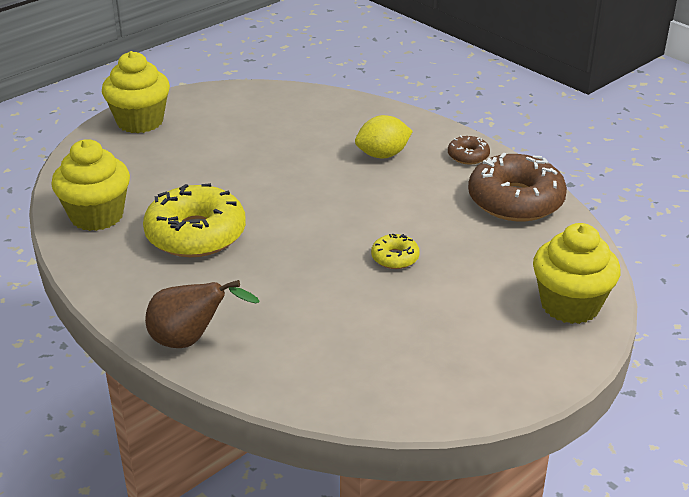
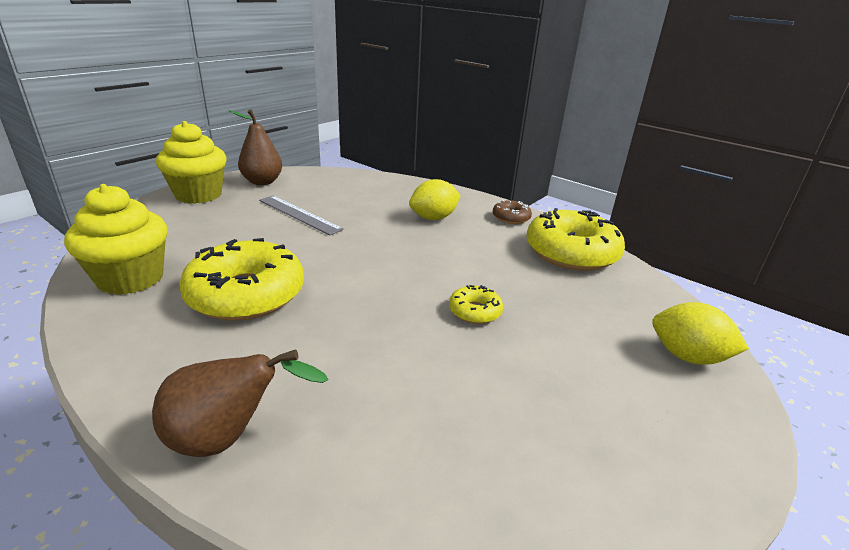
camera: 10 degrees left, 5 degrees down
brown donut [468,153,567,221] -> yellow donut [526,208,625,271]
yellow cupcake [533,223,621,324] -> yellow lemon [652,302,749,365]
none -> brown pear [229,109,282,185]
none -> grey ruler [259,196,344,235]

